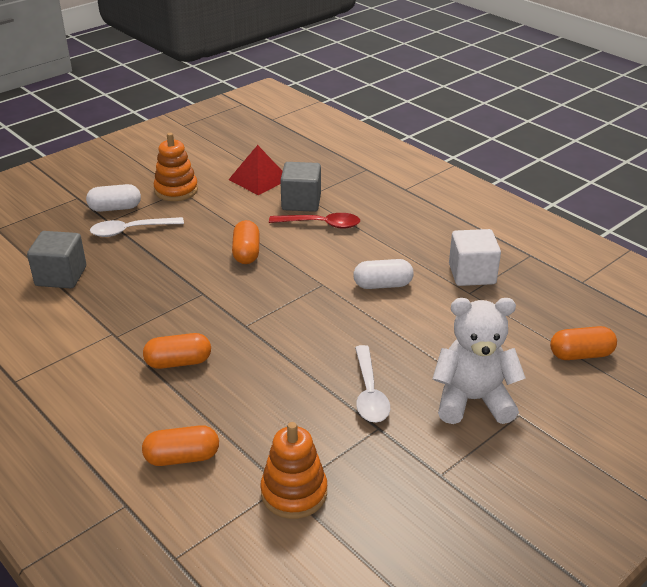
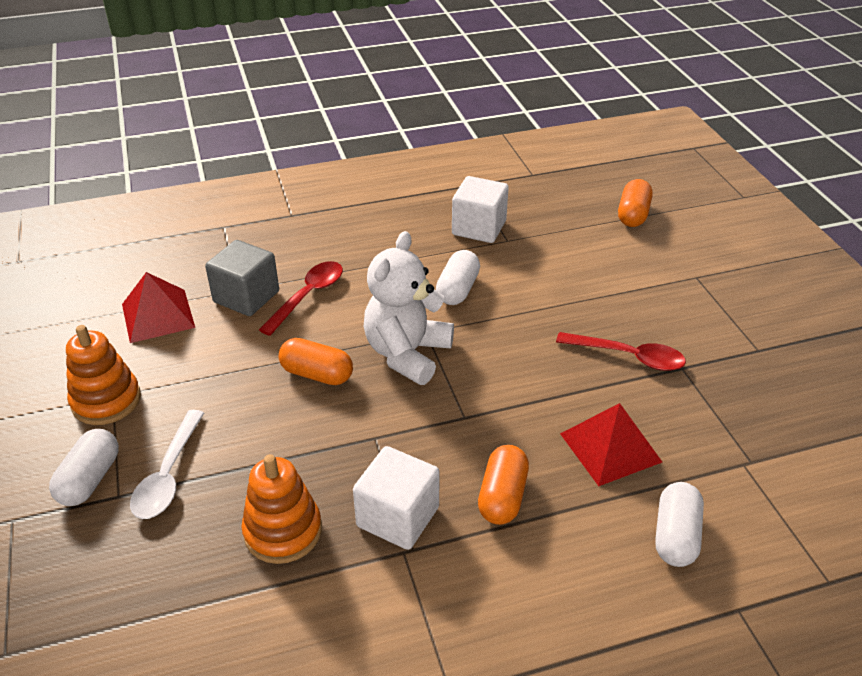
camera: 65 degrees left, 5 degrees up
grey cube [27,231,86,288] -> none
orange capsule [142,425,219,466] -> white capsule [655,482,704,567]
orange stacking toy [261,422,327,519] -> orange stacking toy moved to [242,454,322,564]
white spoon [355,345,390,422] -> red spoon [556,332,686,371]
white teddy bear [432,298,526,424] -> white teddy bear moved to [364,231,454,385]
none -> white cube [353,446,440,550]
none -> red pyramid [560,403,662,486]

